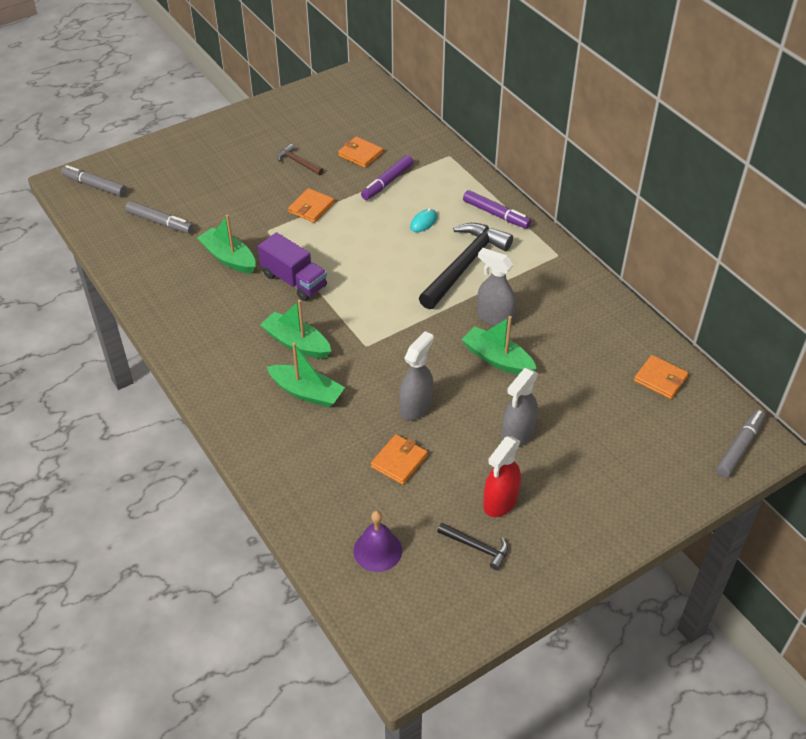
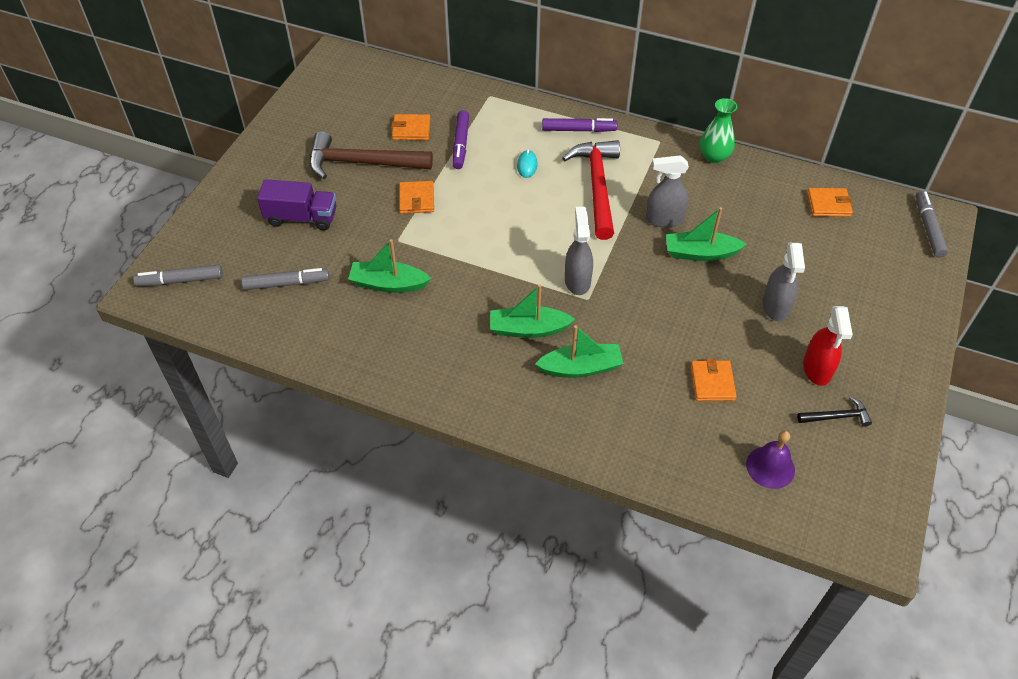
camera: 35 degrees left, 5 degrees up
purple truck [258,232,327,301] -> purple truck moved to [257,179,336,230]
brown hammer [277,144,324,175] -> brown hammer [309,131,433,179], size x2.13
grey spray bottle [399,331,434,420] -> grey spray bottle moved to [565,207,593,295]
black hammer [419,223,513,309] -> red hammer [562,140,620,240]
none -> green vase [700,98,737,163]

